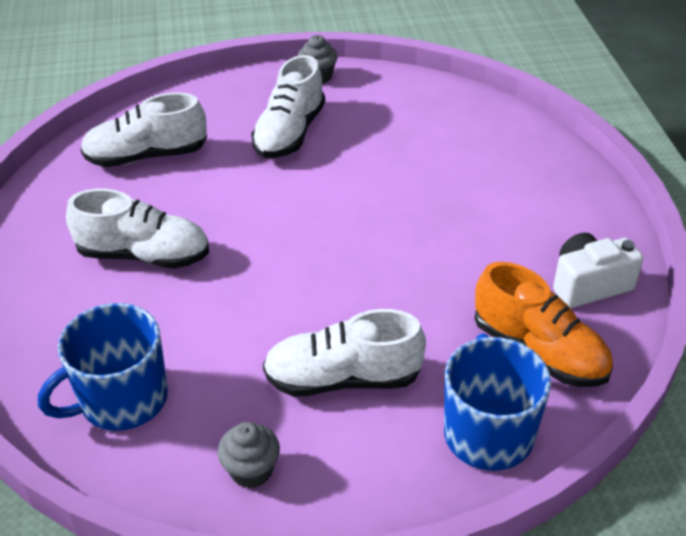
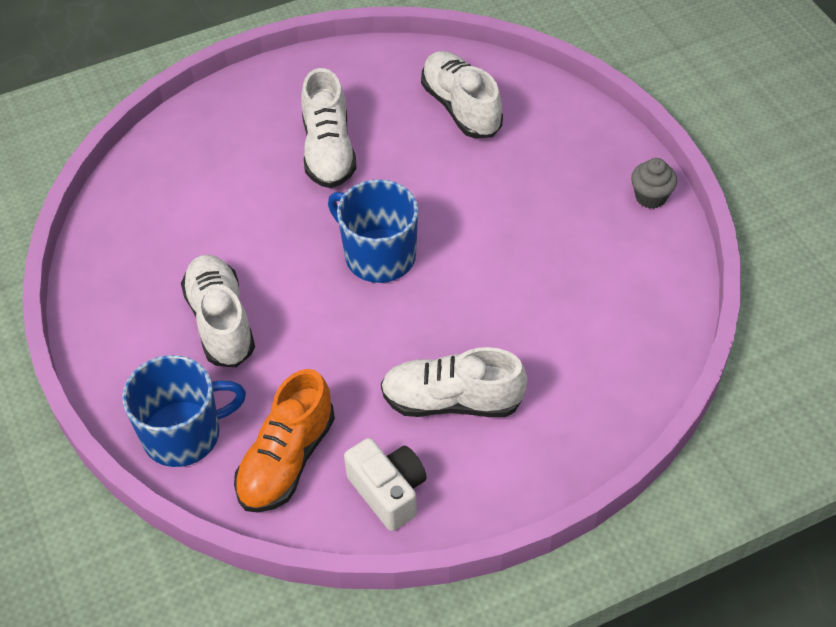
camera: 75 degrees right, 10 degrees up
blue mug [38,303,168,431] -> blue mug moved to [328,179,418,283]
grey cupcake [217,422,280,488] -> none
white shoe [251,55,325,158] -> white shoe moved to [381,347,527,417]

